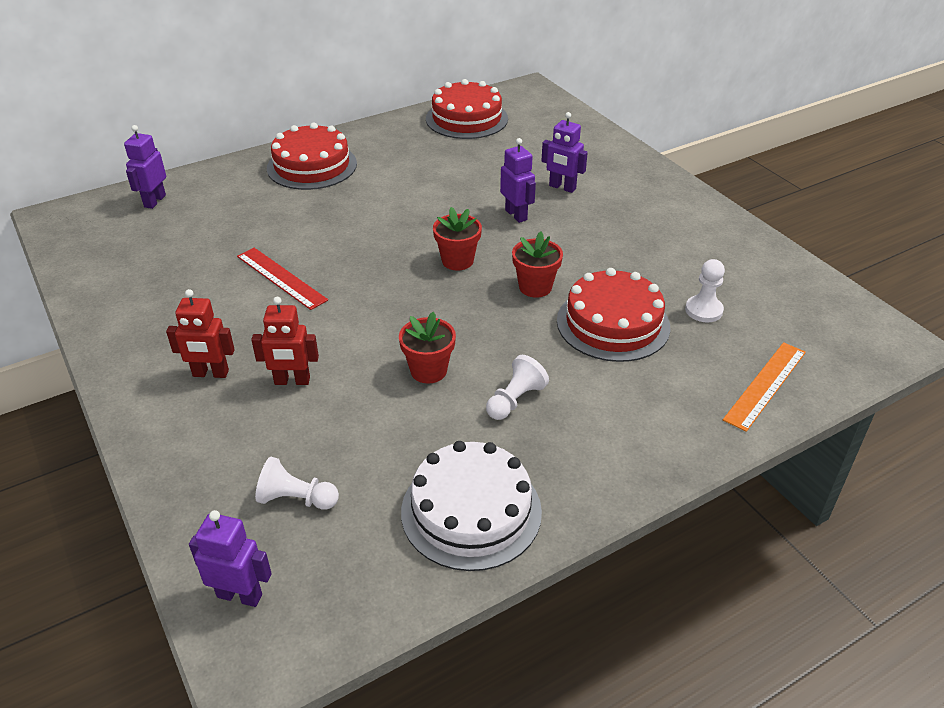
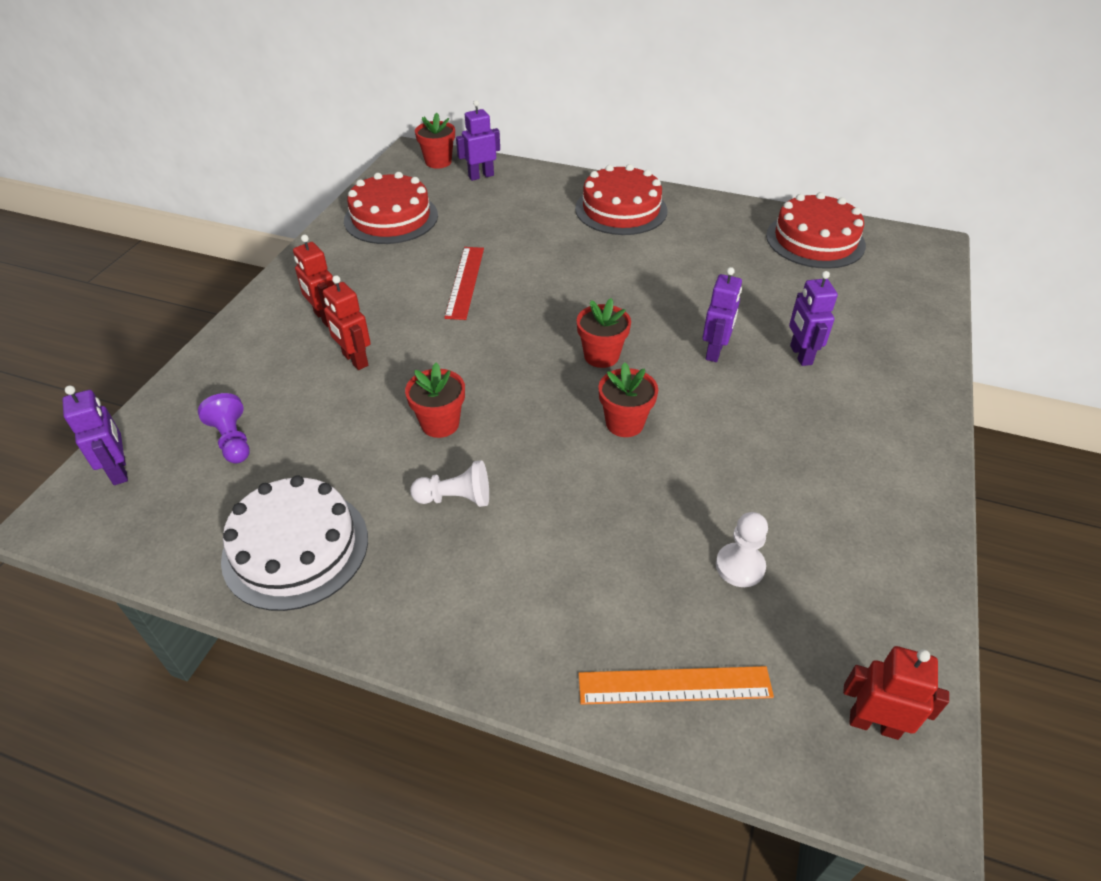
camera: 50 degrees right, 5 degrees up
white pawn [255,457,339,510] -> purple pawn [198,393,249,463]
red cake [557,268,670,362] -> red cake moved to [344,172,438,244]
none -> red flower pot [415,112,455,169]
none -> red robot [843,646,949,740]

